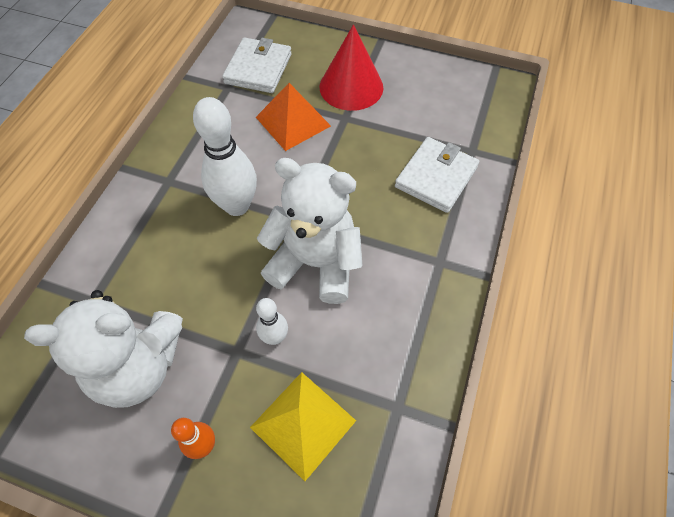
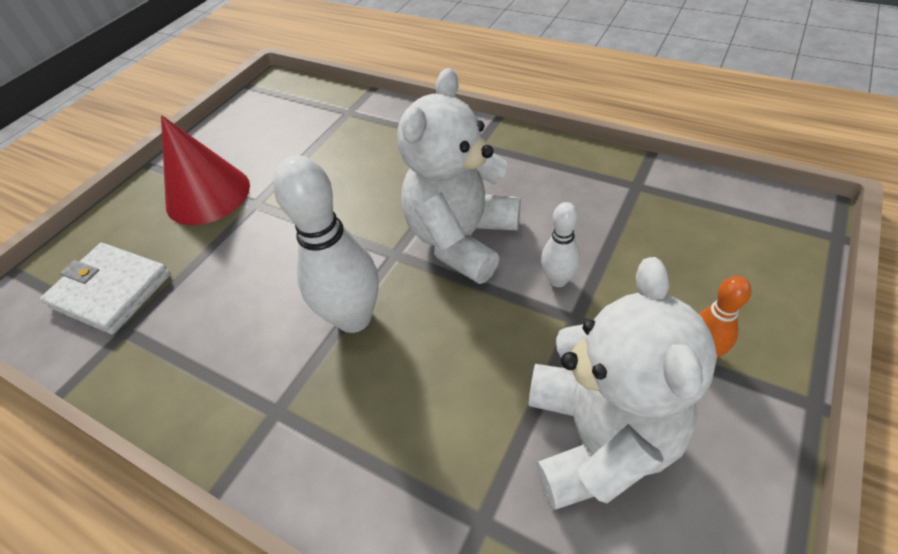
camera: 75 degrees left, 10 degrees down
yellow pyramid [250,372,356,481] -> none
orange pyramid [256,83,331,151] -> none
white wallet [395,137,479,213] -> none

